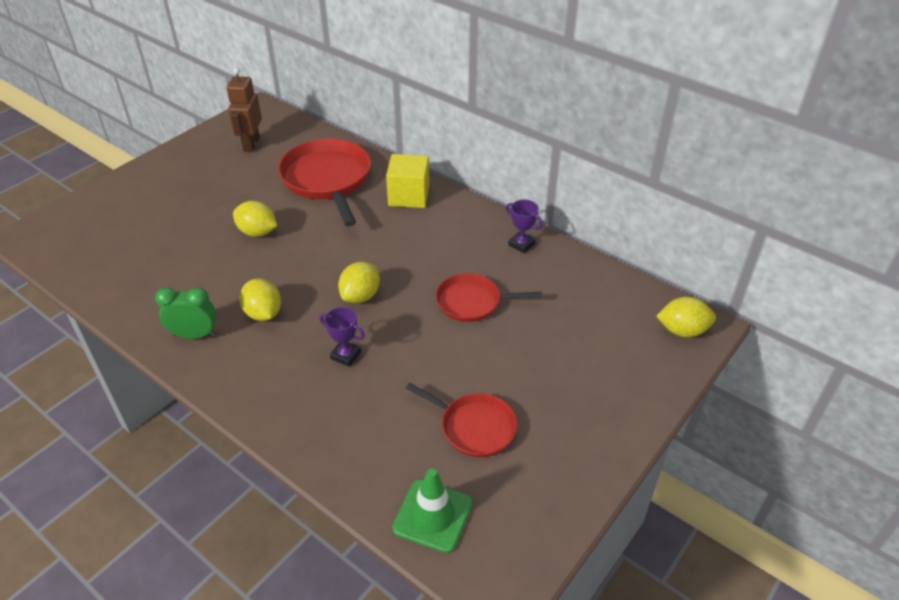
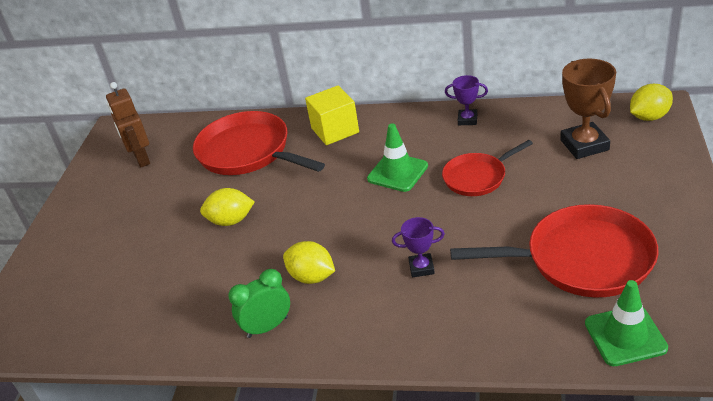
camera: 25 degrees left, 5 degrees down
yellow lemon [338,262,380,303] -> none
red pan [406,383,517,457] -> red pan [450,204,658,297], size x1.71
none -> green traffic cone [367,123,428,192]
none -> brown trophy [560,59,616,159]

